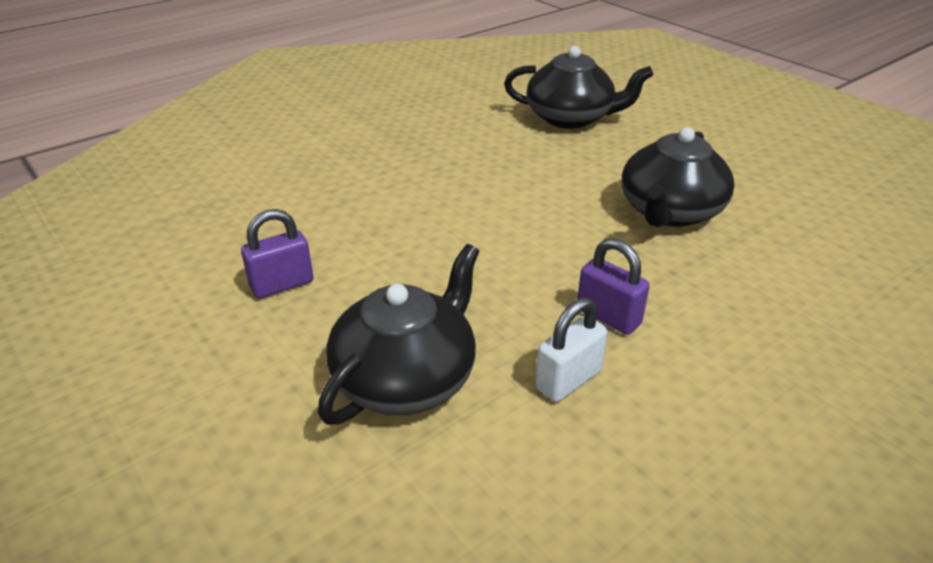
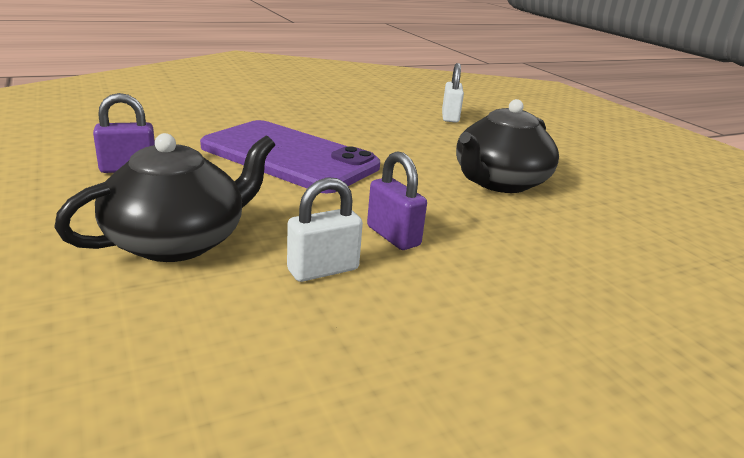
camera: 10 degrees right, 10 degrees down
black teapot [504,46,653,129] -> white padlock [442,63,464,123]
none -> purple phone [200,120,380,193]

